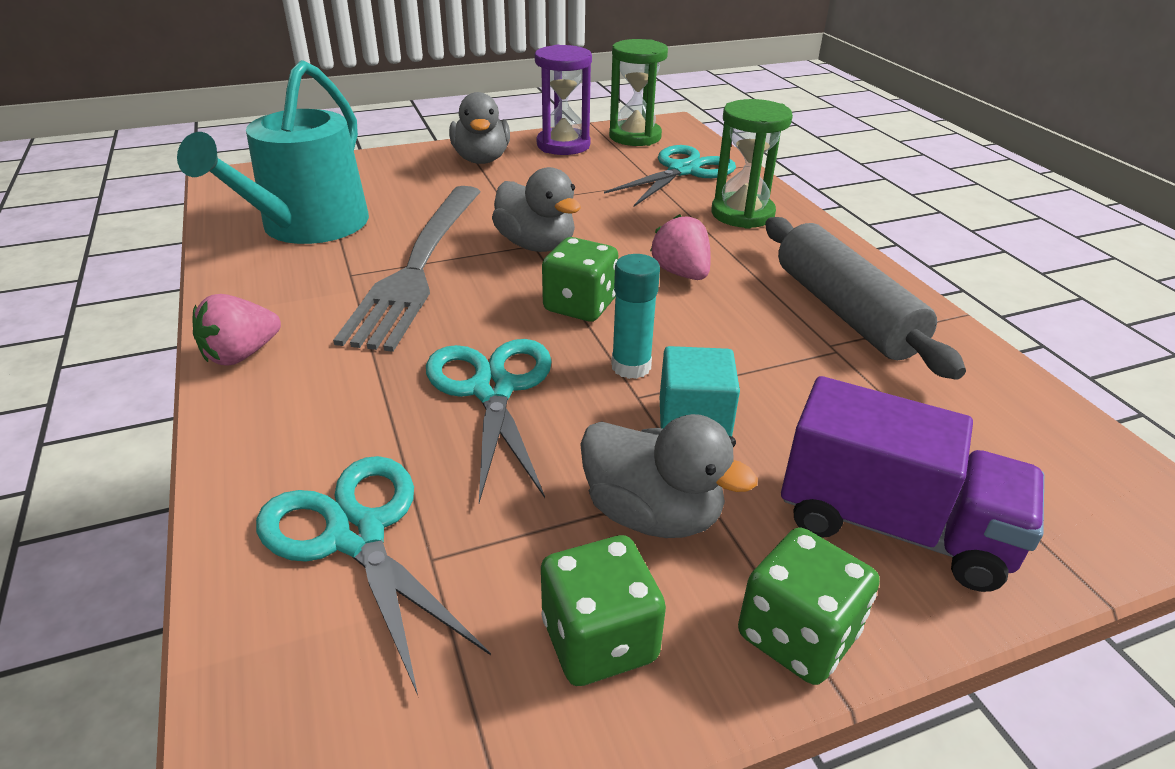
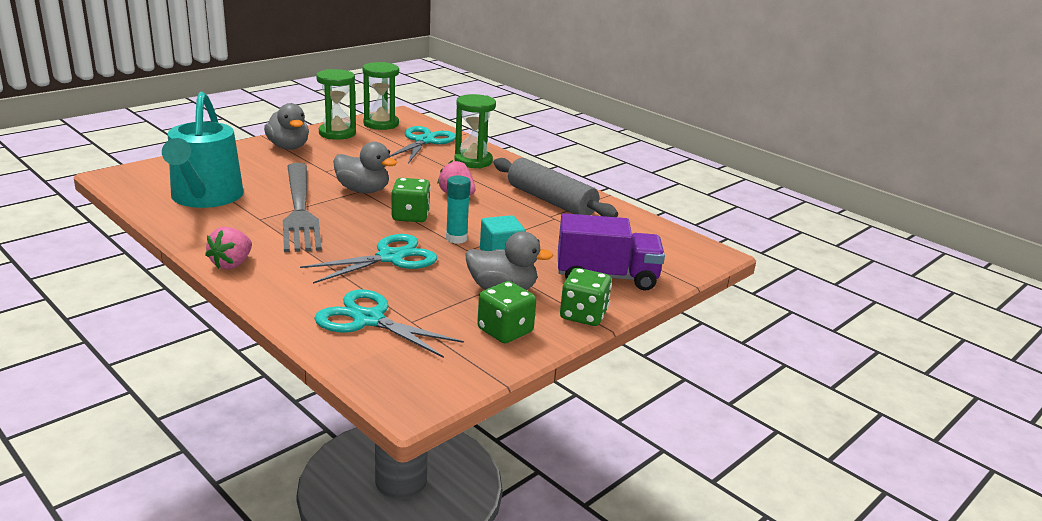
camera: 25 degrees left, 10 degrees down
turquoise scissors [426,339,552,503] -> turquoise scissors turned 90 degrees clockwise [300,234,437,284]
purple hourglass [535,45,592,155] -> green hourglass [316,69,356,140]

